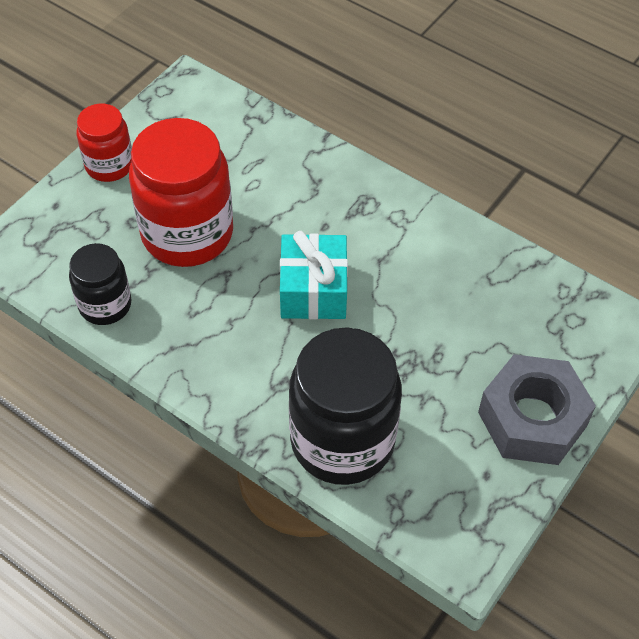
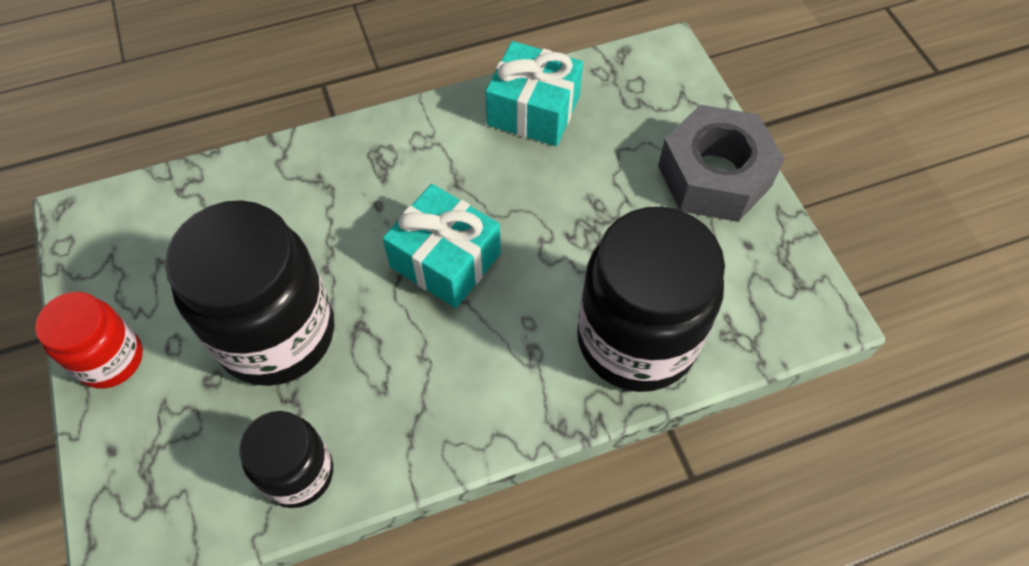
camera: 55 degrees left, 5 degrees up
red jar [129,118,233,267] -> black jar [165,200,334,386]
none -> turquoise gift [485,41,583,146]

